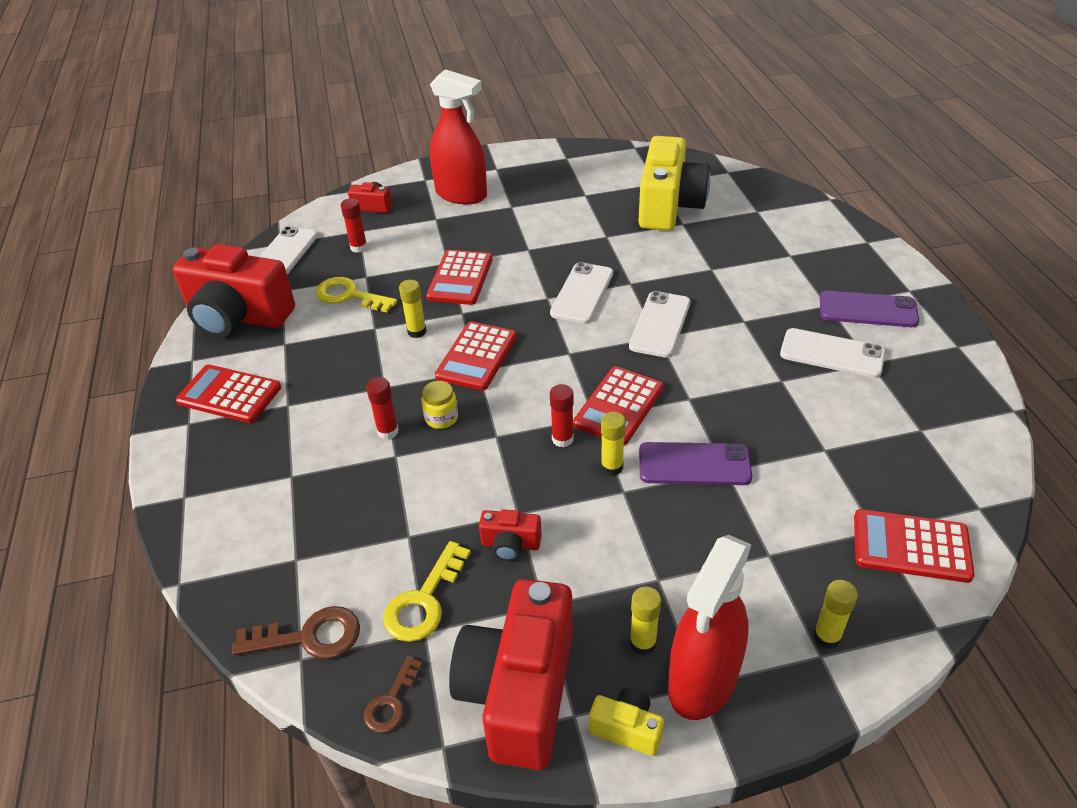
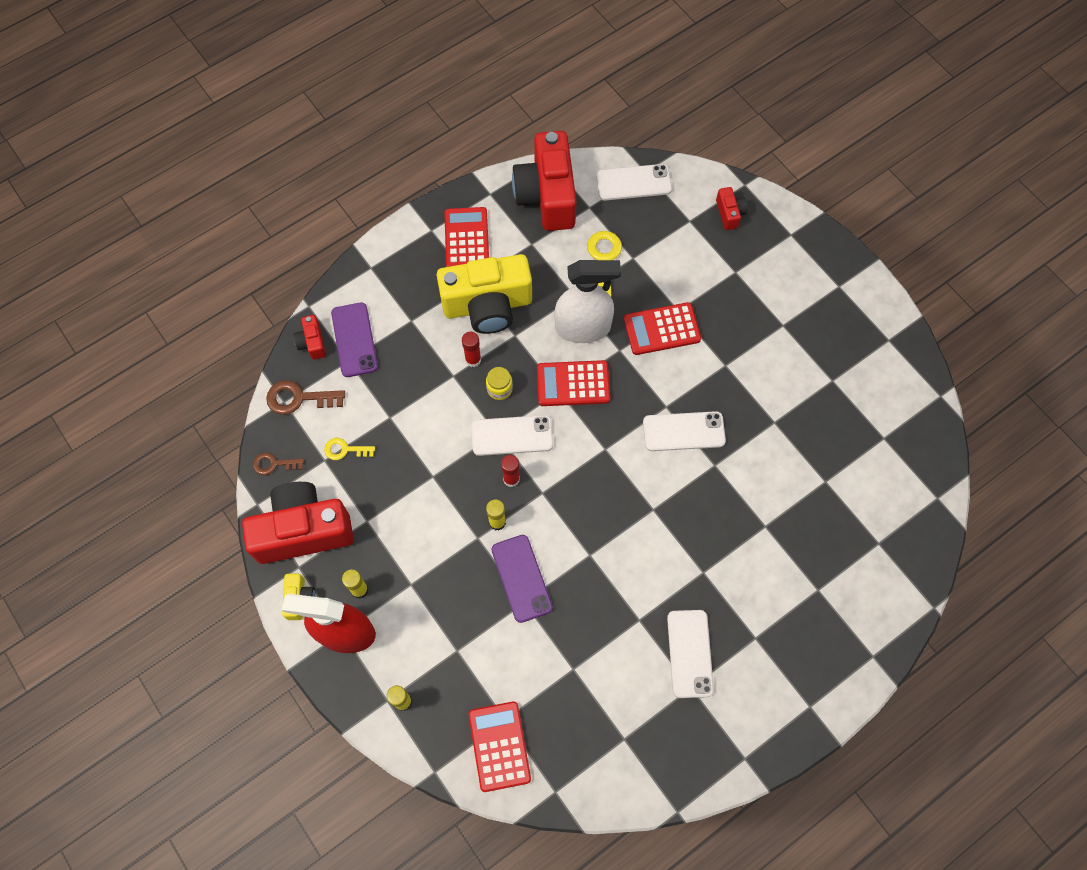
camera: 65 degrees right, 25 degrees up
brown key [232,606,360,659] -> brown key turned 120 degrees clockwise [266,380,345,415]
red glue stick [341,198,367,253] -> none
yellow key [383,541,471,642] -> yellow key [324,438,375,460], size x0.64
yellow glue stick [399,280,427,338] -> white spray bottle [555,260,621,343]
red spray bottle [430,69,487,204] -> none
red camera [479,509,542,561] -> red camera moved to [293,315,326,360]
red calculator [573,366,664,445] -> none
white phone [629,291,690,358] -> white phone moved to [472,415,553,456]
yellow camera [638,136,710,231] -> yellow camera moved to [437,254,532,334]
purple phone [820,290,919,327] -> purple phone moved to [331,302,378,377]

